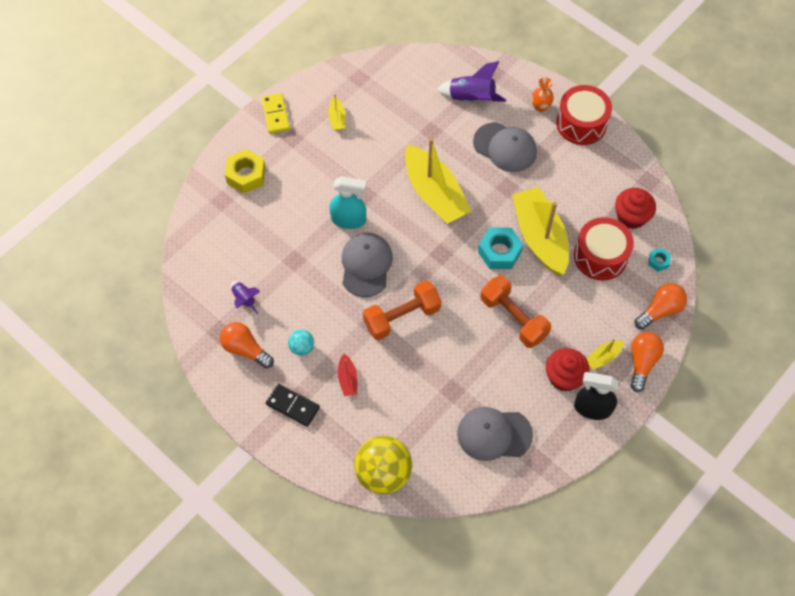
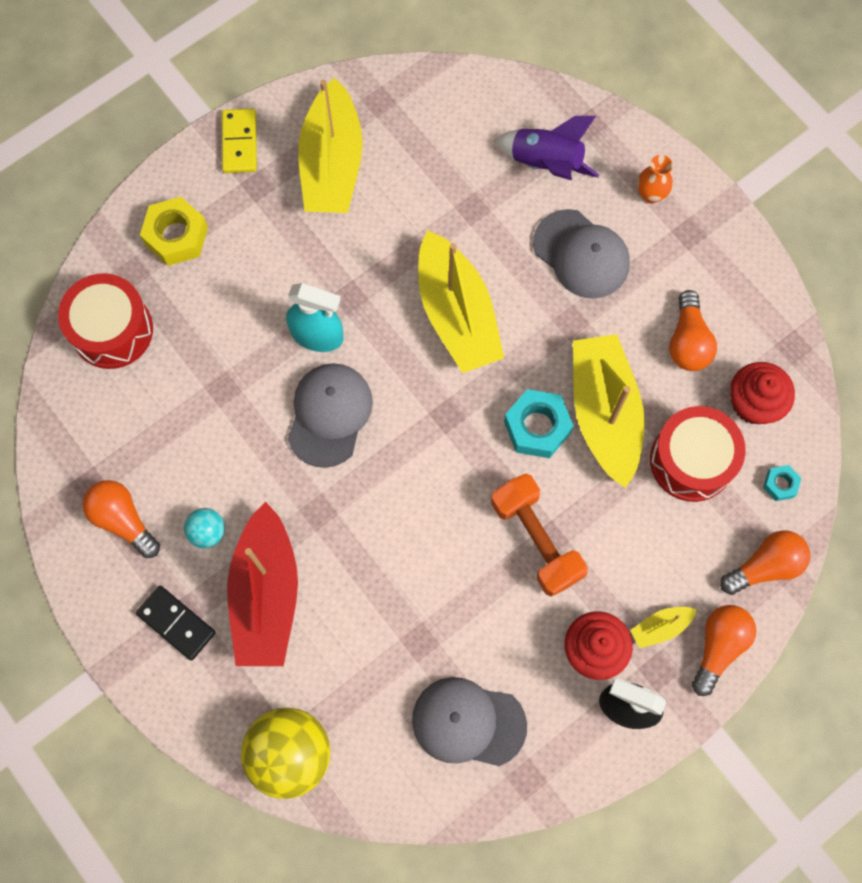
camera: 10 degrees right, 10 degrees up
purple rocket [231,281,260,314] -> none
yellow boat [328,94,346,131] -> yellow boat [298,78,363,213], size x2.35
red boat [338,354,357,396] -> red boat [227,502,298,666], size x2.35
orange dumbbell [363,280,441,340] -> none
red drum [556,85,612,145] -> red drum moved to [58,273,153,369]
none -> orange light bulb [669,290,717,371]

